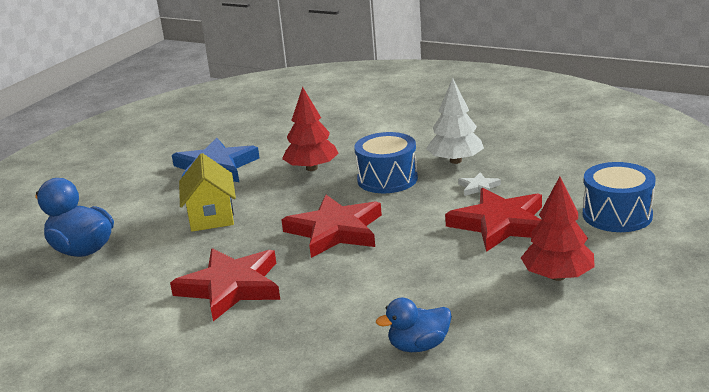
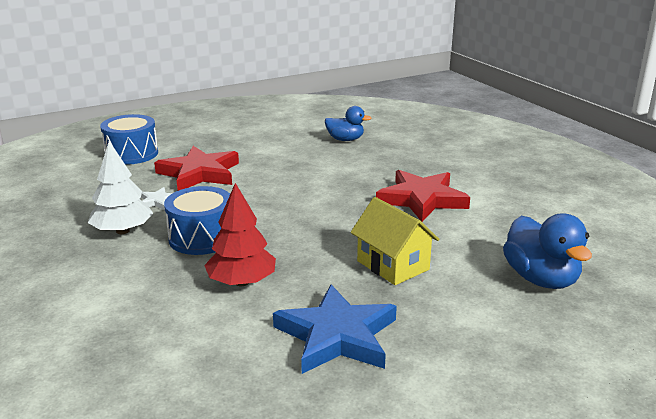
camera: 150 degrees left, 0 degrees up
yellow house [179,153,236,232] -> yellow house turned 60 degrees counterclockwise [351,197,439,285]
red star [281,195,382,258] -> none
red tree [521,177,595,281] -> none

